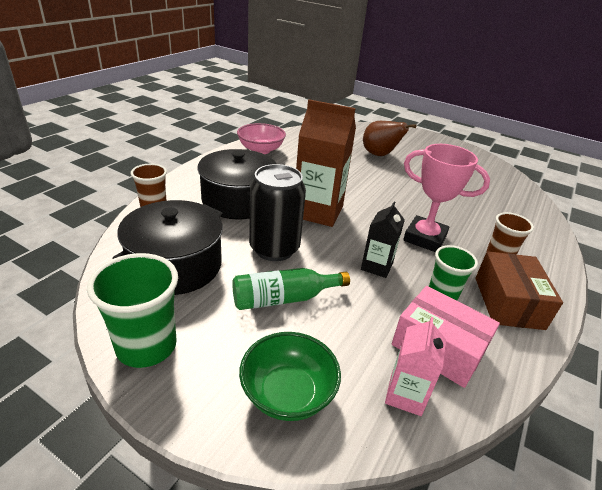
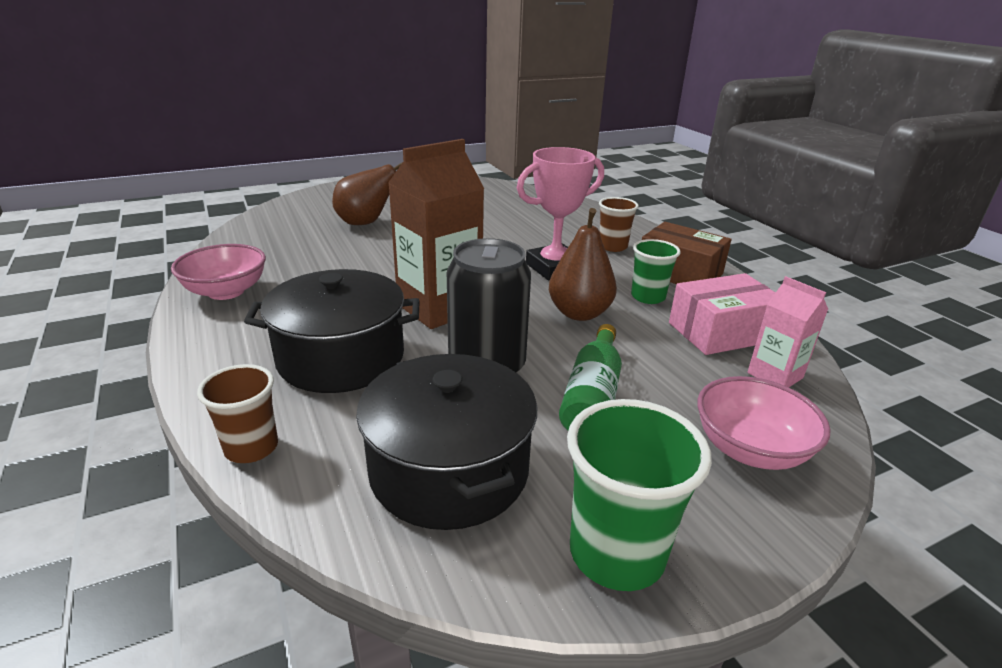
camera: 55 degrees left, 5 degrees down
green bowl [239,332,341,421] -> pink bowl [697,376,831,470]
black carton [361,201,405,278] -> brown pear [549,208,617,321]

